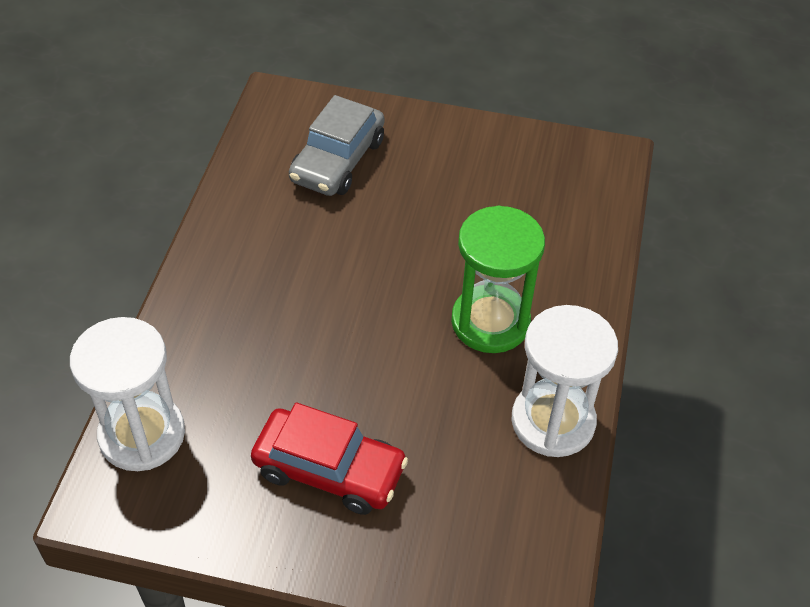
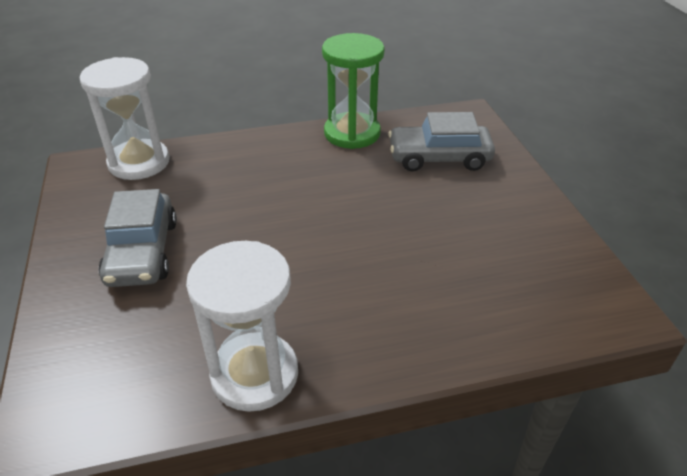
camera: 65 degrees right, 10 degrees down
red car [251,403,408,515] -> grey car [98,189,177,287]
green hourglass [451,206,545,353] -> green hourglass moved to [322,33,385,149]

